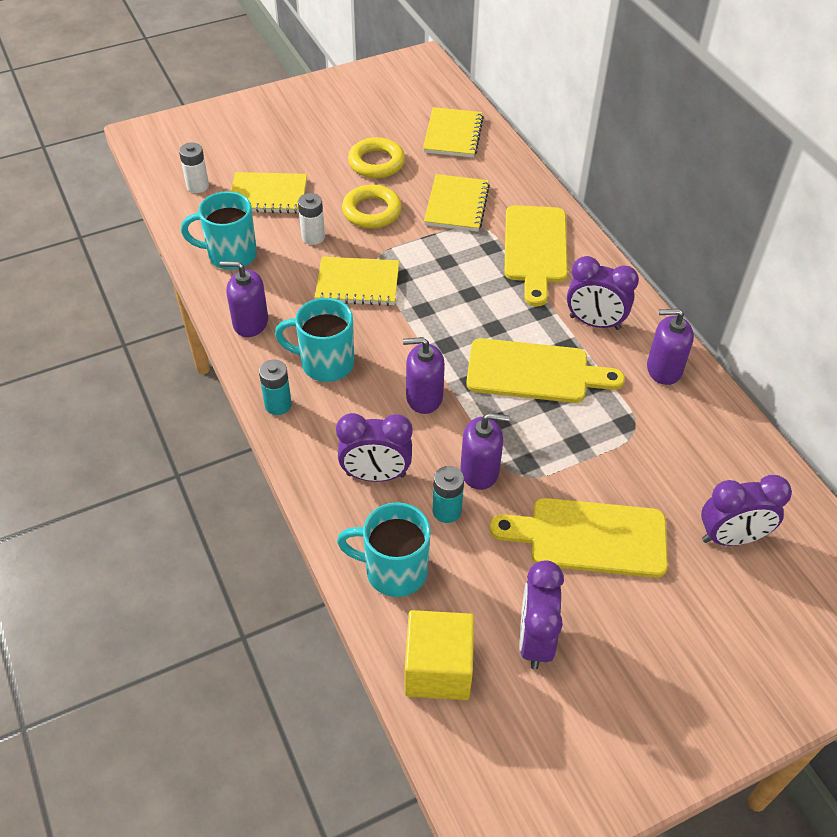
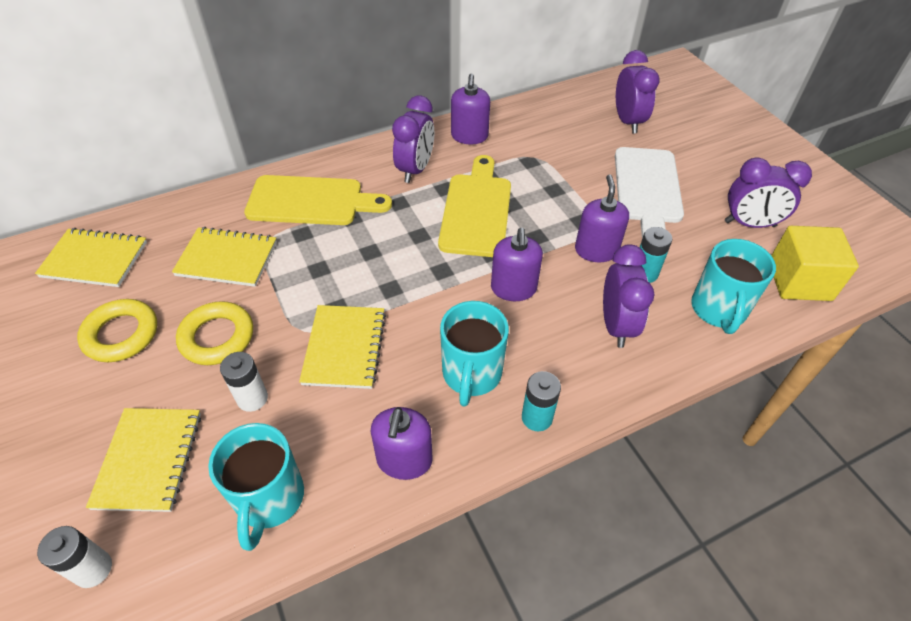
camera: 90 degrees left, 0 degrees up
yellow cutting board [490,498,668,578] -> white cutting board [615,147,684,238]

